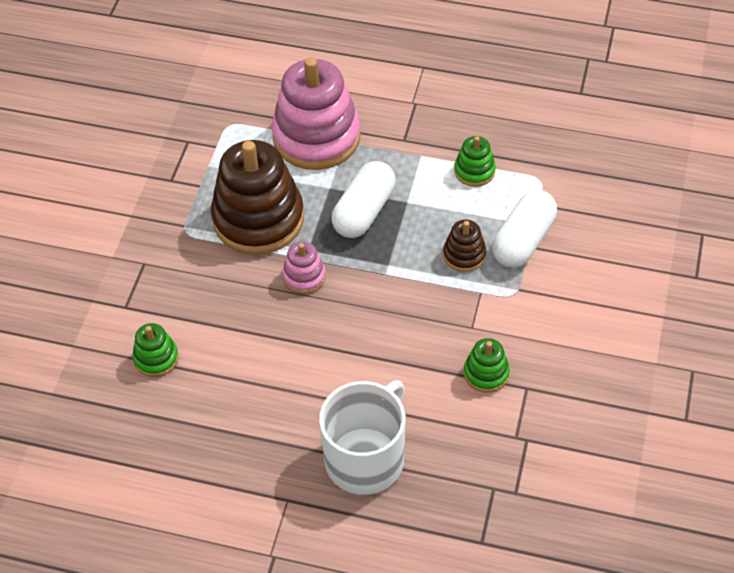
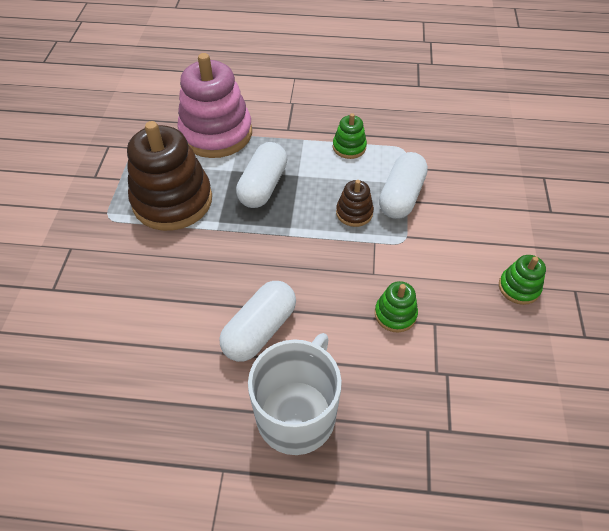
camera: 10 degrees left, 0 degrees up
green stacking toy [133,323,179,377] -> green stacking toy moved to [499,255,546,305]
pink stacking toy [282,241,326,294] -> none
none -> white capsule [219,281,296,362]

